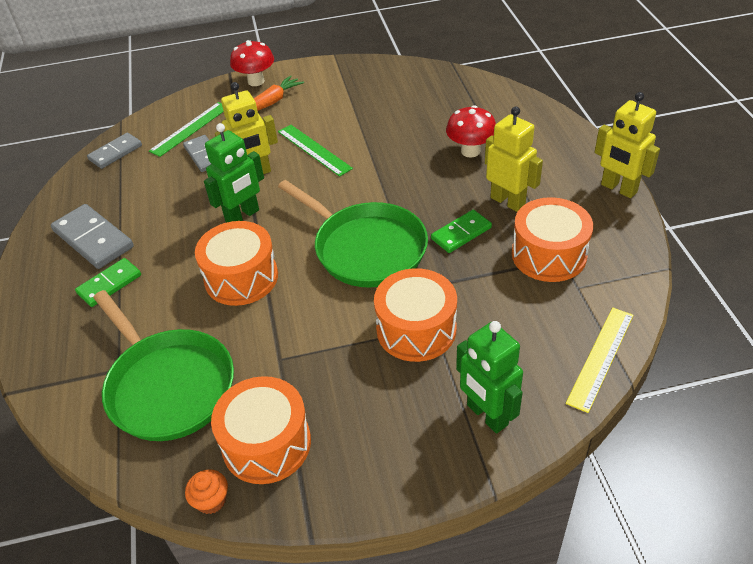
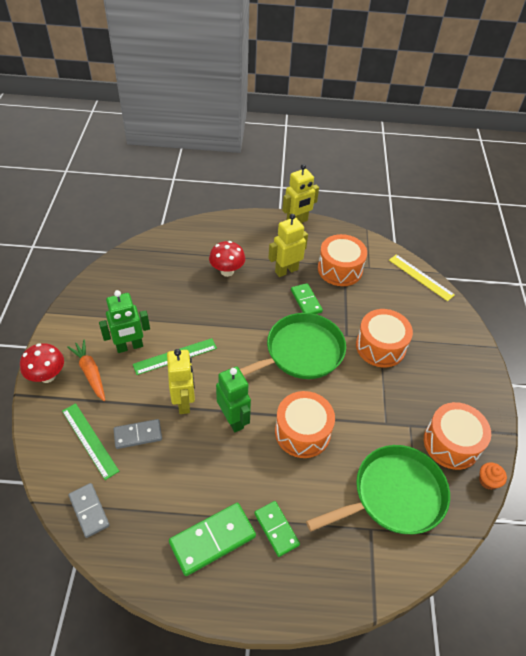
camera: 80 degrees left, 5 degrees up
grey domino [51,204,134,269] -> green domino [169,503,256,576]
green robot [456,321,523,433] -> green robot moved to [99,290,150,353]

